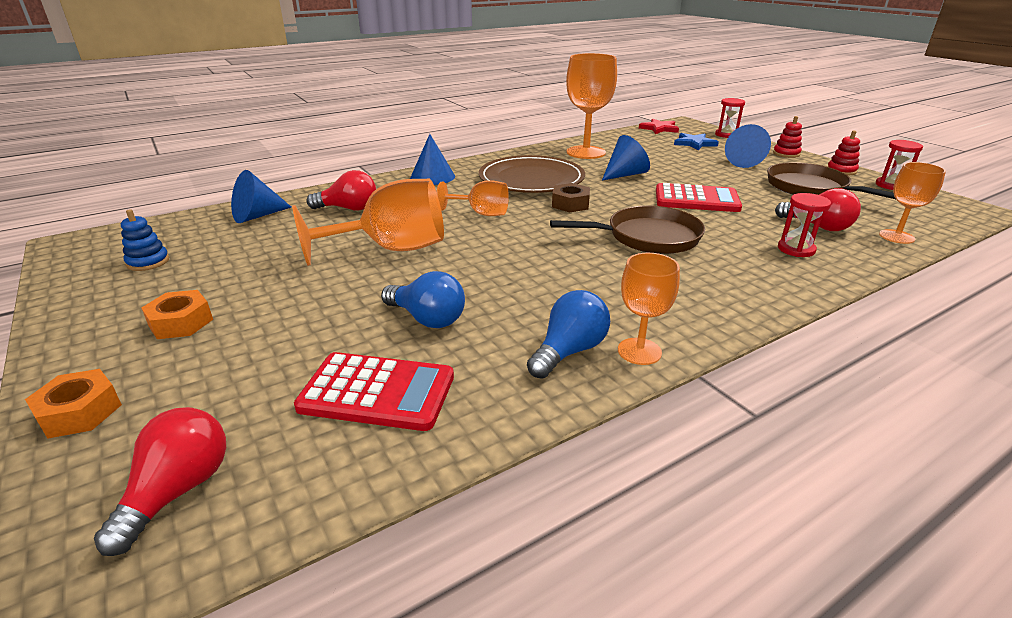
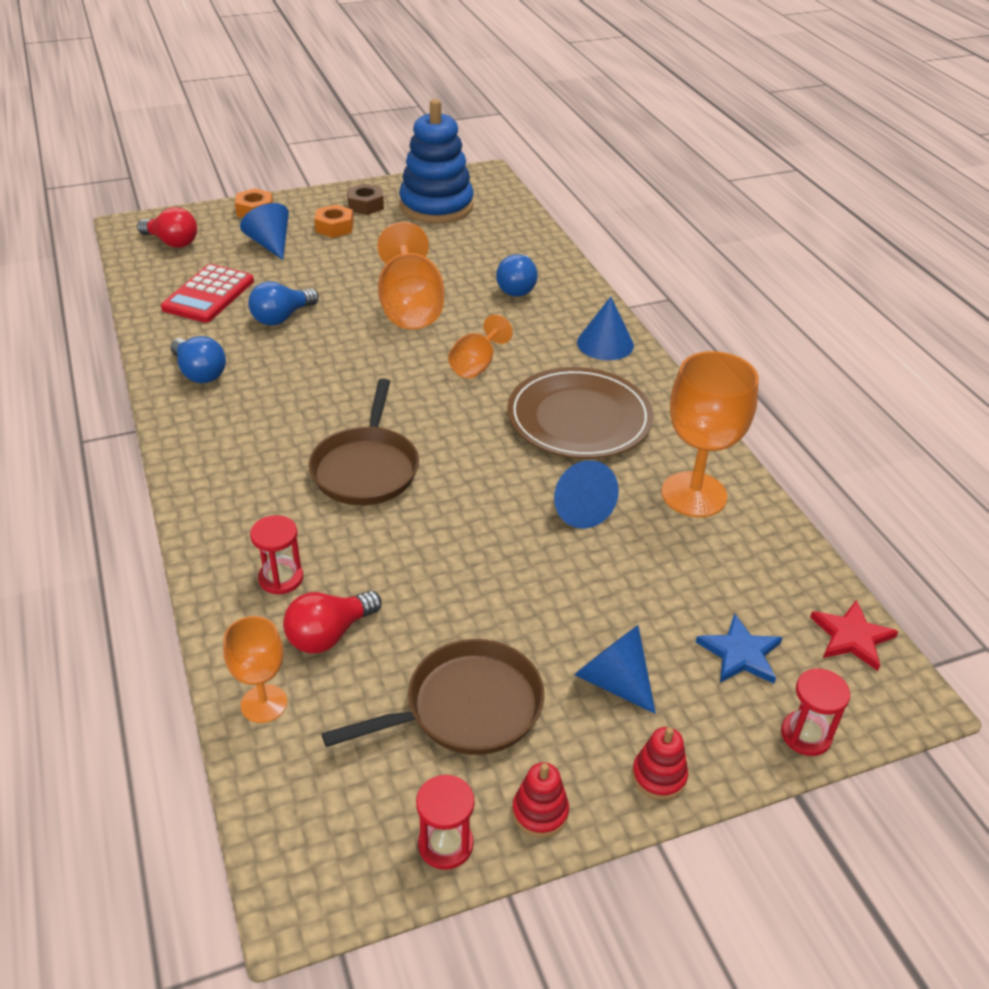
camera: 100 degrees right, 10 degrees up
blue stacking toy [121,209,169,271] -> blue stacking toy [399,99,474,223], size x2.46
blue cone [231,170,292,223] -> blue cone moved to [240,203,289,260]
red light bulb [306,170,376,210] -> blue light bulb [496,254,538,296]
brown nut [552,183,590,213] -> brown nut moved to [347,183,384,215]
orange goblet [618,253,680,365] -> none
red calculator [656,183,742,212] -> none

